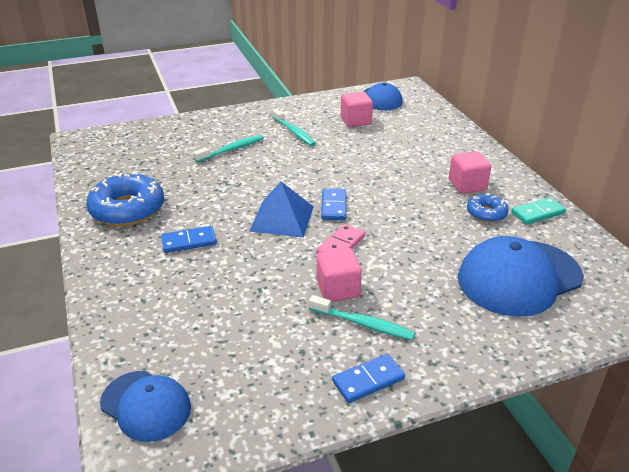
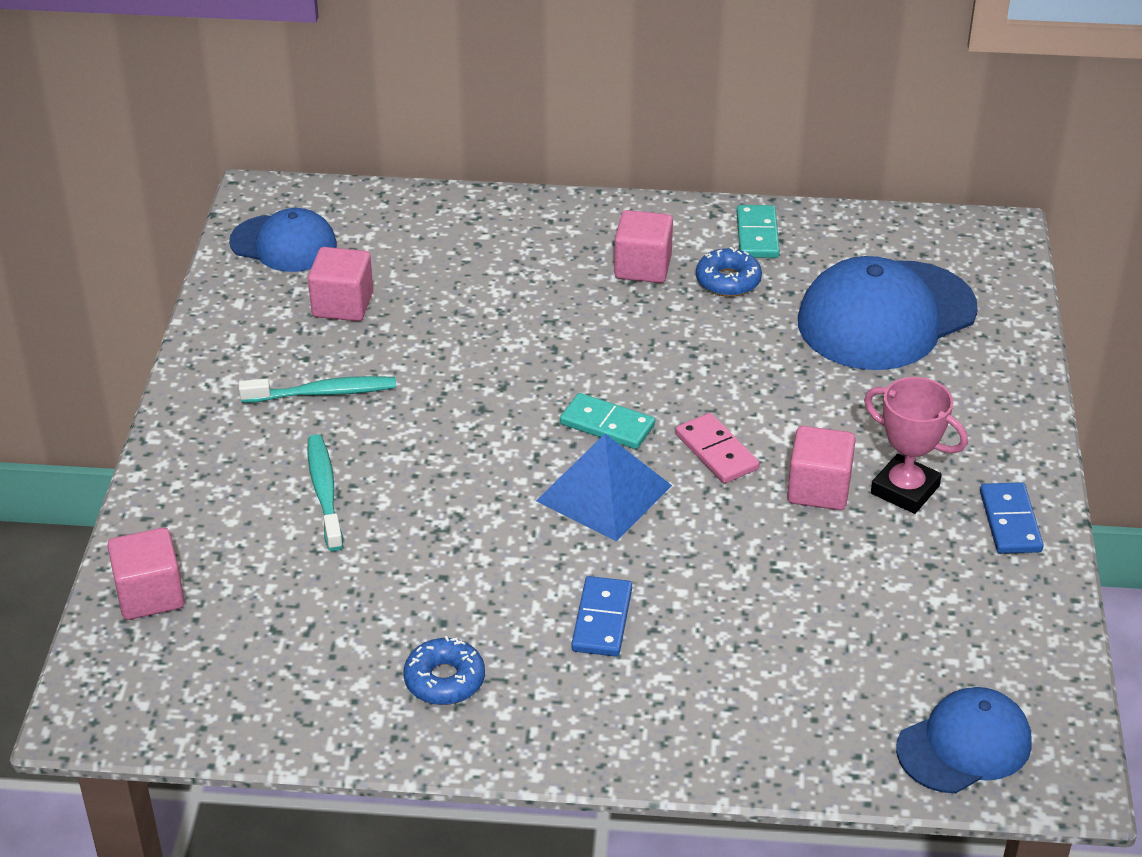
camera: 65 degrees left, 5 degrees up
blue donut [86,173,164,226] -> blue donut [403,636,485,705], size x0.54
turquoise toothbrush [309,295,415,340] -> pink trophy [864,377,968,514]
blue domino [321,189,346,220] -> turquoise domino [560,393,655,449]
blue cap [458,236,583,317] -> blue cap turned 60 degrees clockwise [798,256,978,370]
none -> pink cube [107,528,184,620]

